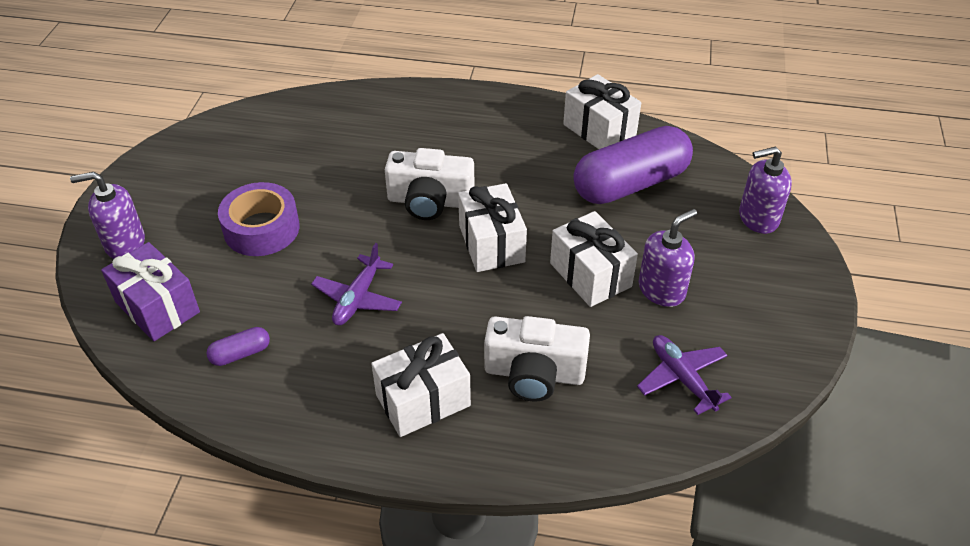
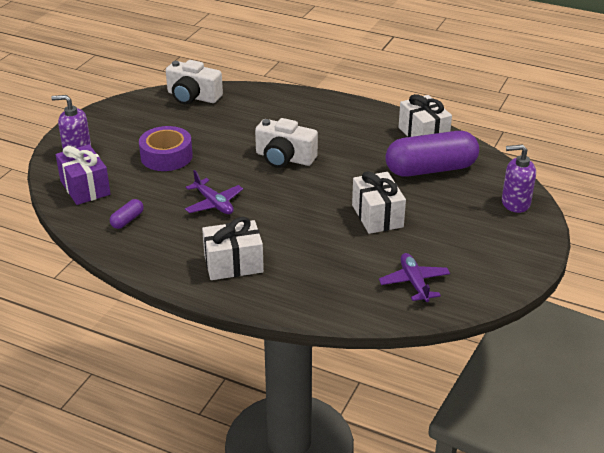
camera: 15 degrees right, 10 degrees down
purple capsule [206,327,270,366] -> purple capsule turned 45 degrees counterclockwise [110,199,144,229]
purple plane [311,243,402,325] -> purple plane turned 75 degrees counterclockwise [185,170,243,214]
white gift [458,183,527,272] -> none
white camera [484,316,590,402] -> white camera moved to [166,60,223,104]
purple soap dispenser [638,209,697,307] -> none

